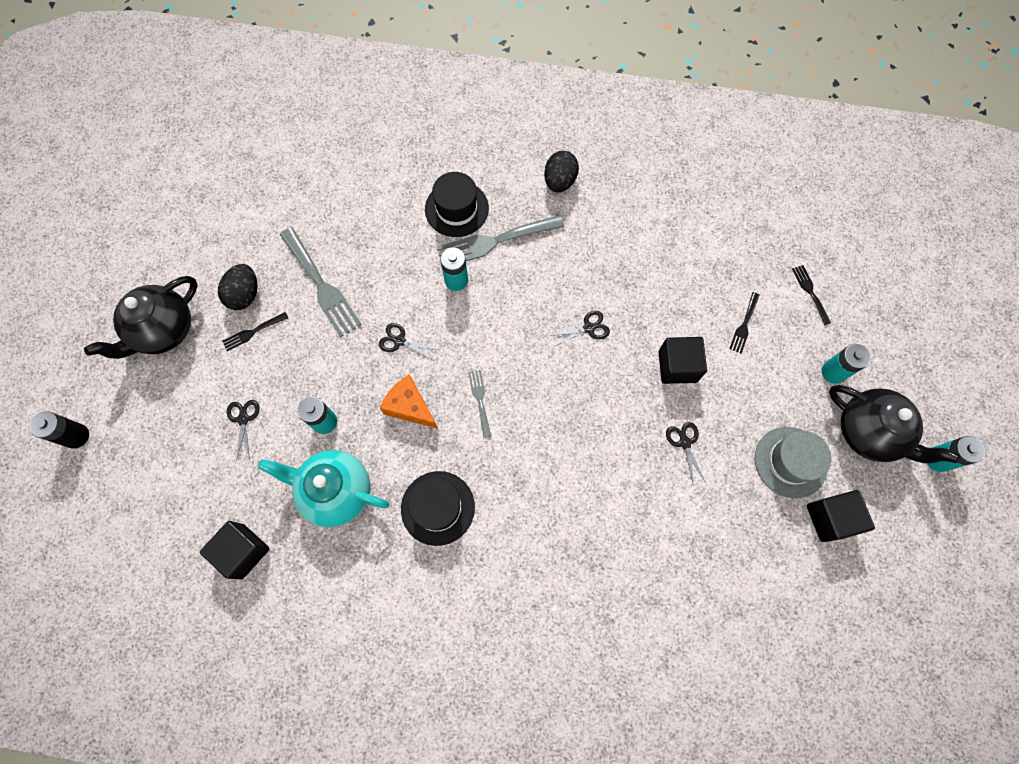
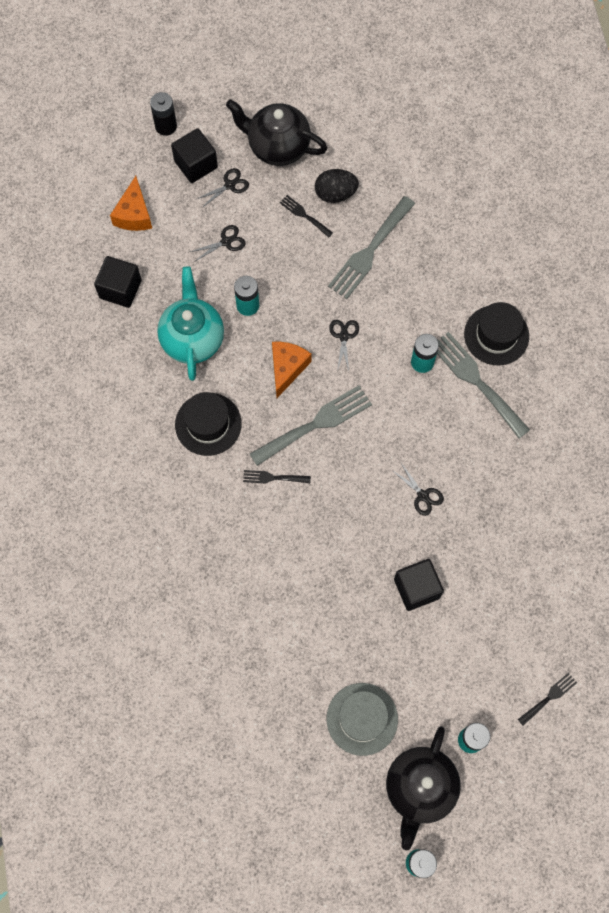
camera: 70 degrees right, 0 degrees up
grey fork [468,370,491,438] -> grey fork [250,386,372,466], size x1.99
black egg [544,151,579,193] -> none
black scissors [666,422,705,486] -> black scissors moved to [197,168,249,208]
black fork [729,292,760,353] -> black fork moved to [243,470,311,484]
black cube [807,490,875,542] -> black cube moved to [171,128,218,183]
none -> orange cheese [110,176,152,231]

